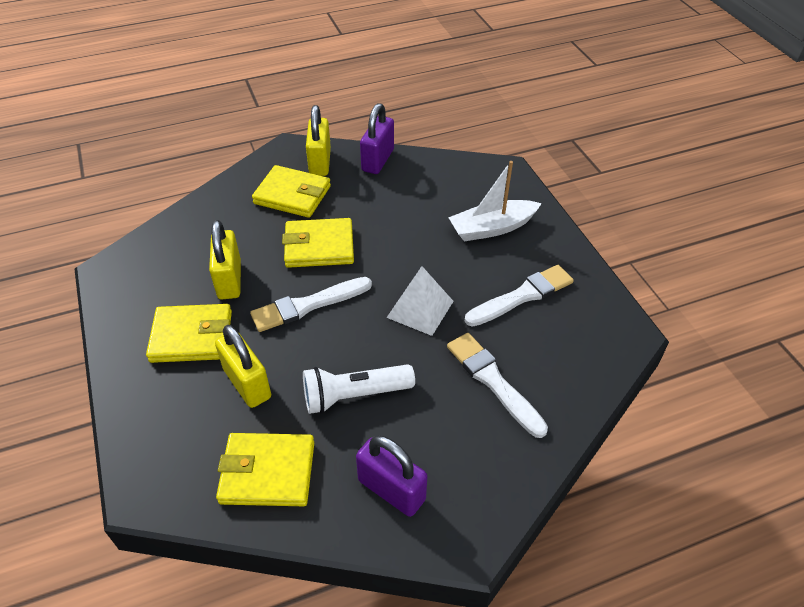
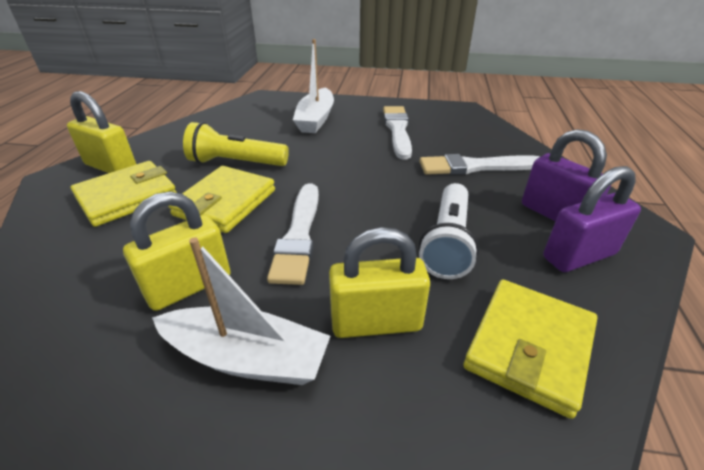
camera: 60 degrees left, 10 degrees down
yellow wallet [146,304,232,363] -> white boat [152,237,330,385]
yellow padlock [209,220,241,300] -> yellow padlock turned 60 degrees counterclockwise [123,191,231,311]
purple padlock [360,103,394,174] -> purple padlock moved to [522,129,612,221]
white pyramid [386,266,453,336] -> none
none -> yellow flashlight [183,122,289,166]

